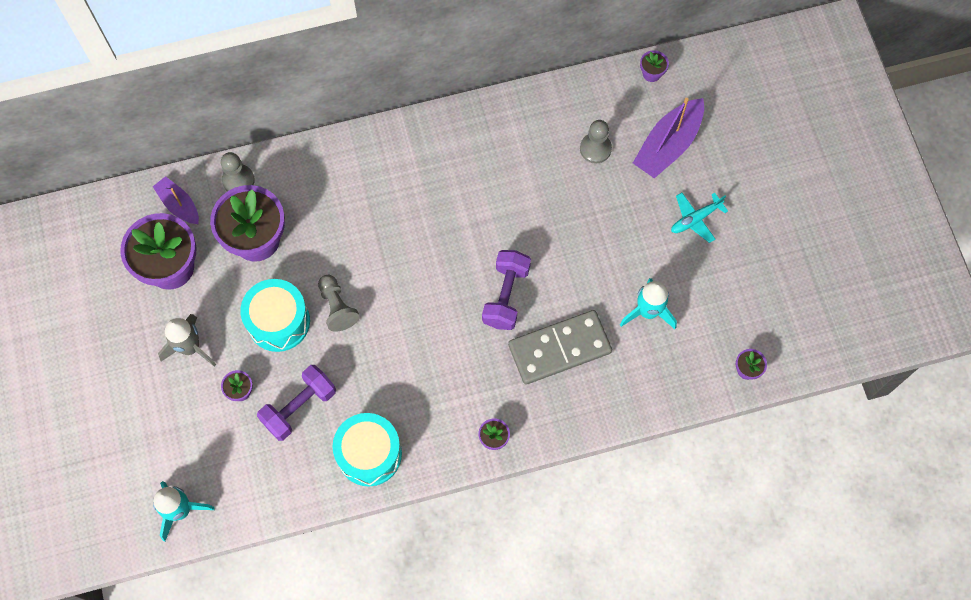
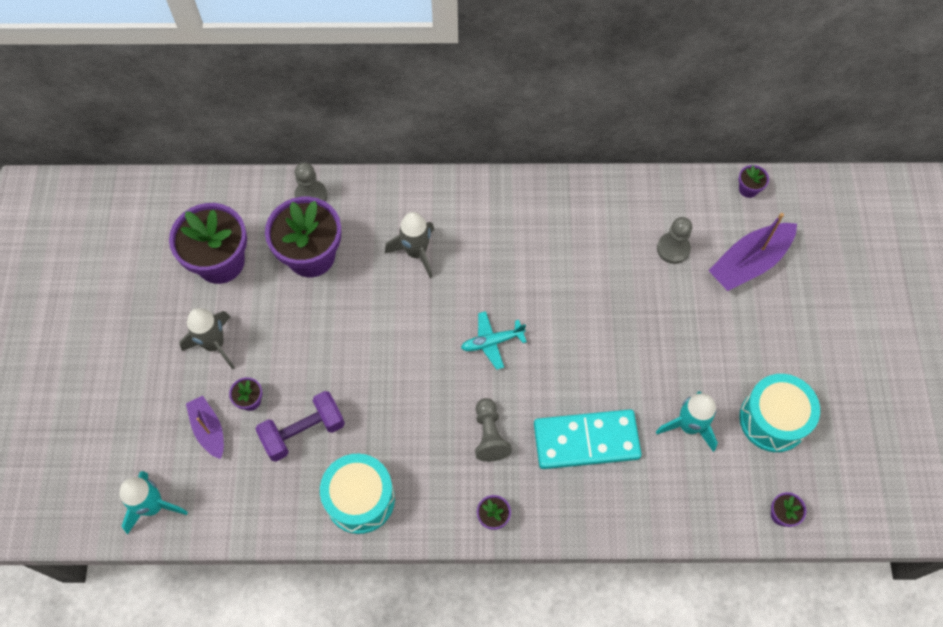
camera: 15 degrees right, 5 degrees down
purple boat [153,176,199,224] -> purple boat moved to [186,396,224,459]
turquoise drum [240,279,310,352] -> turquoise drum moved to [739,374,820,452]
grey pawn [318,275,360,332] -> grey pawn moved to [475,398,512,462]
purple dumbbell [482,250,531,330] -> none
grey domino [508,310,612,384] -> turquoise domino [534,409,642,469]
turquoise plane [671,193,728,243] -> turquoise plane moved to [461,311,527,370]
none -> grey rocket [385,212,434,278]

